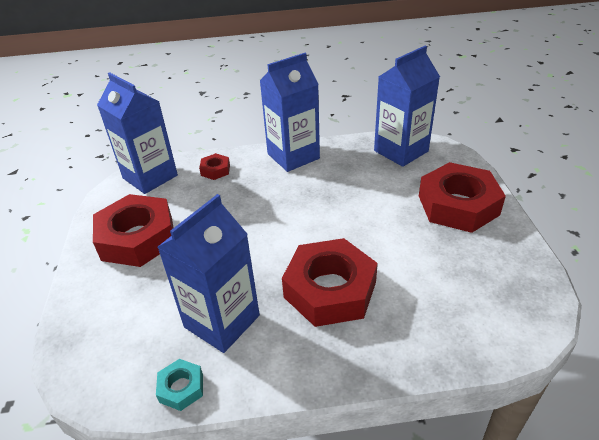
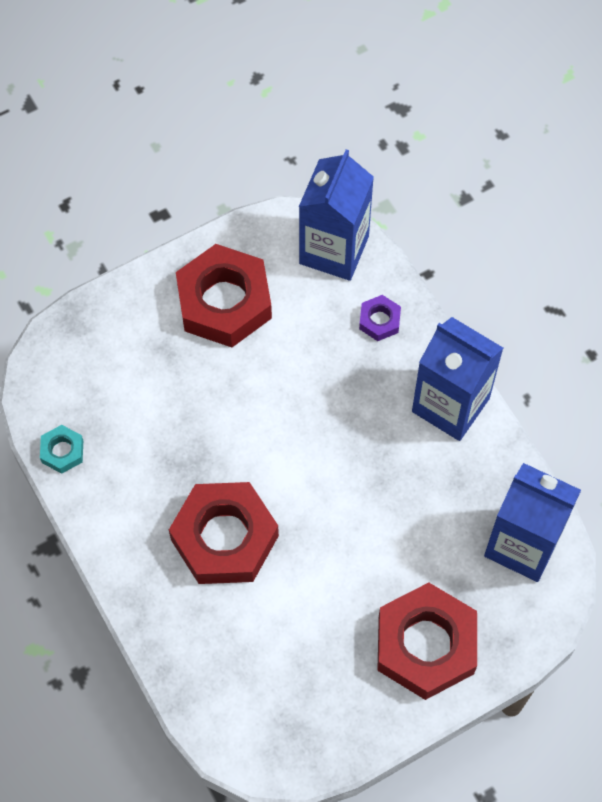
camera: 65 degrees right, 25 degrees up
blue carton [158,194,260,353] -> none
red nut [199,153,230,180] -> purple nut [359,295,401,341]

